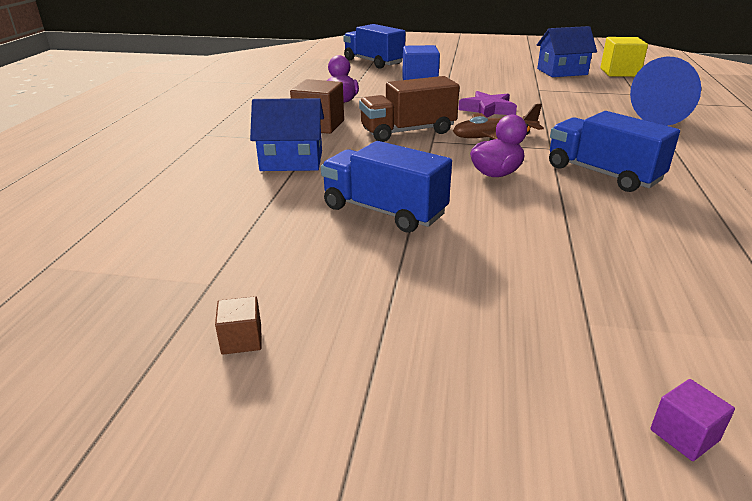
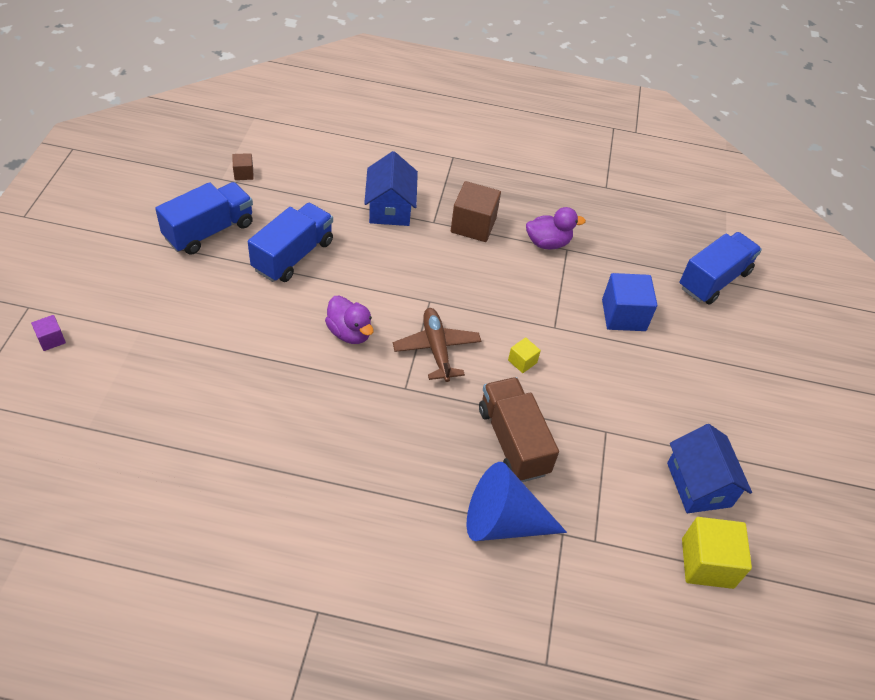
camera: 85 degrees right, 20 degrees up
brown cube [215,296,261,355] -> brown cube moved to [233,153,254,180]
brown truck [359,76,460,142] -> brown truck moved to [479,377,559,482]
purple star [458,91,517,117] -> yellow cube [508,337,541,373]
blue truck [549,111,680,192] -> blue truck moved to [155,182,253,255]

